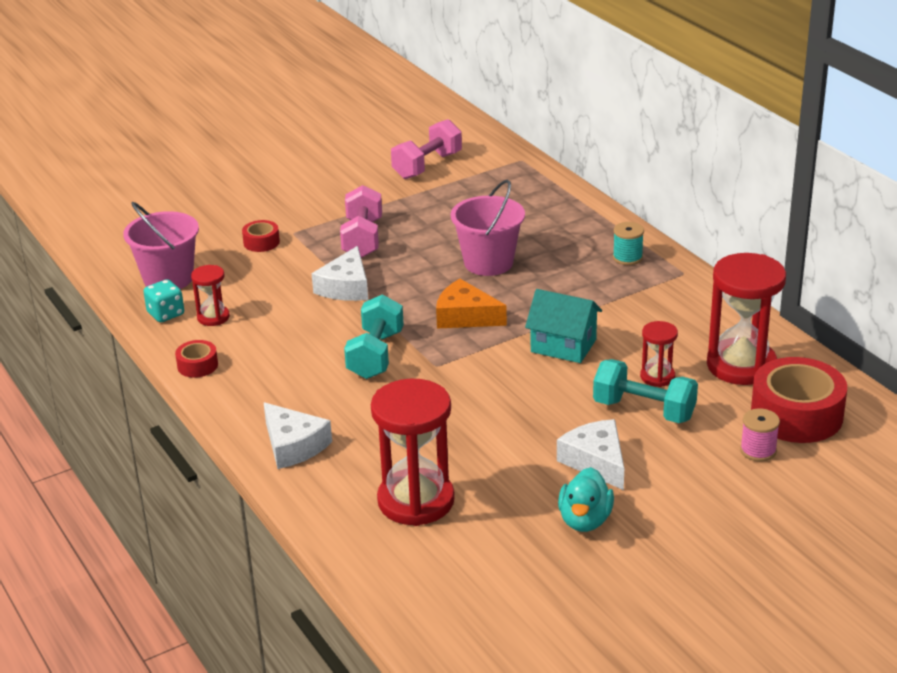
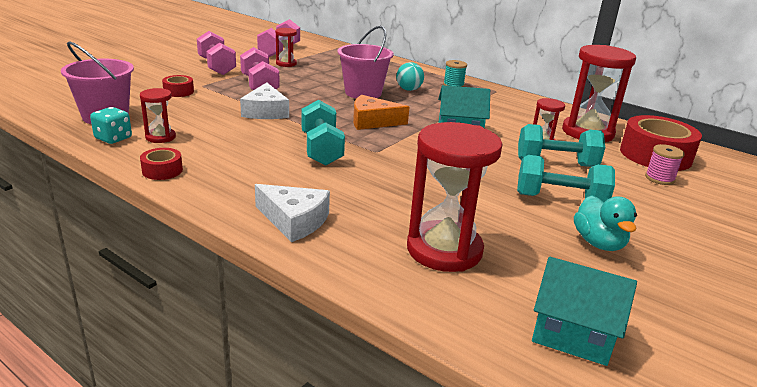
camera: 25 degrees left, 5 degrees down
white cheese [557,419,624,490] -> turquoise dumbbell [517,155,615,202]
none -> pink dumbbell [197,31,236,75]
none -> red hourglass [275,28,297,67]
none -> turquoise ball [396,62,424,91]
none -> turquoise house [532,257,637,366]

